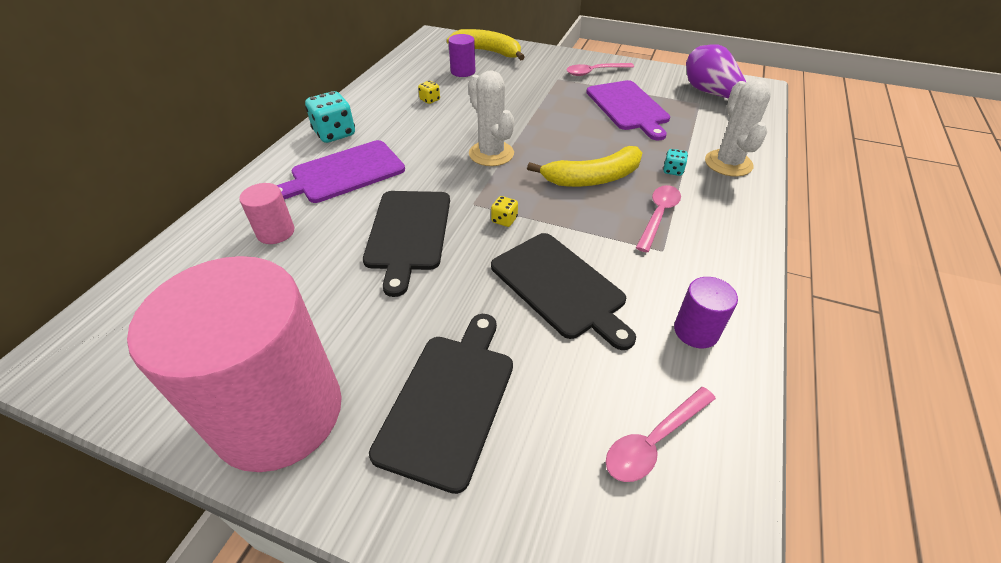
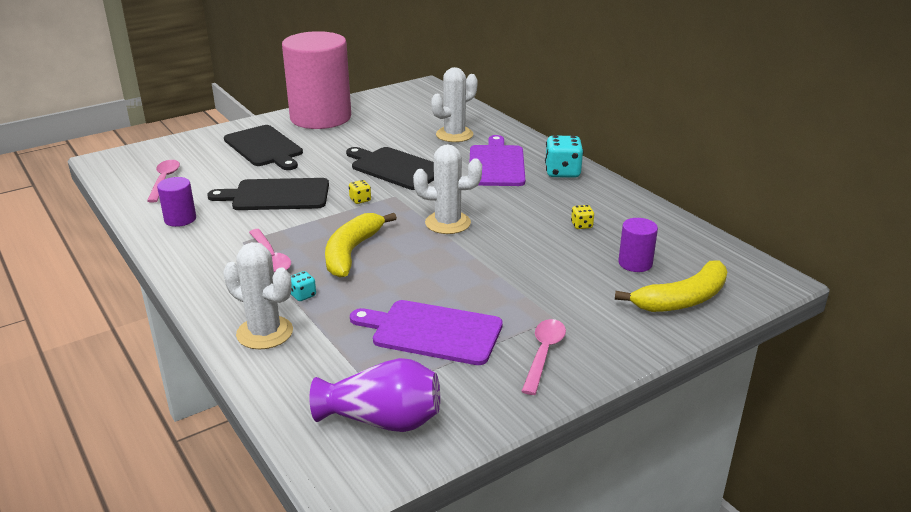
camera: 125 degrees right, 15 degrees down
pink cylinder [239,183,294,244] -> white cactus [431,67,477,142]

